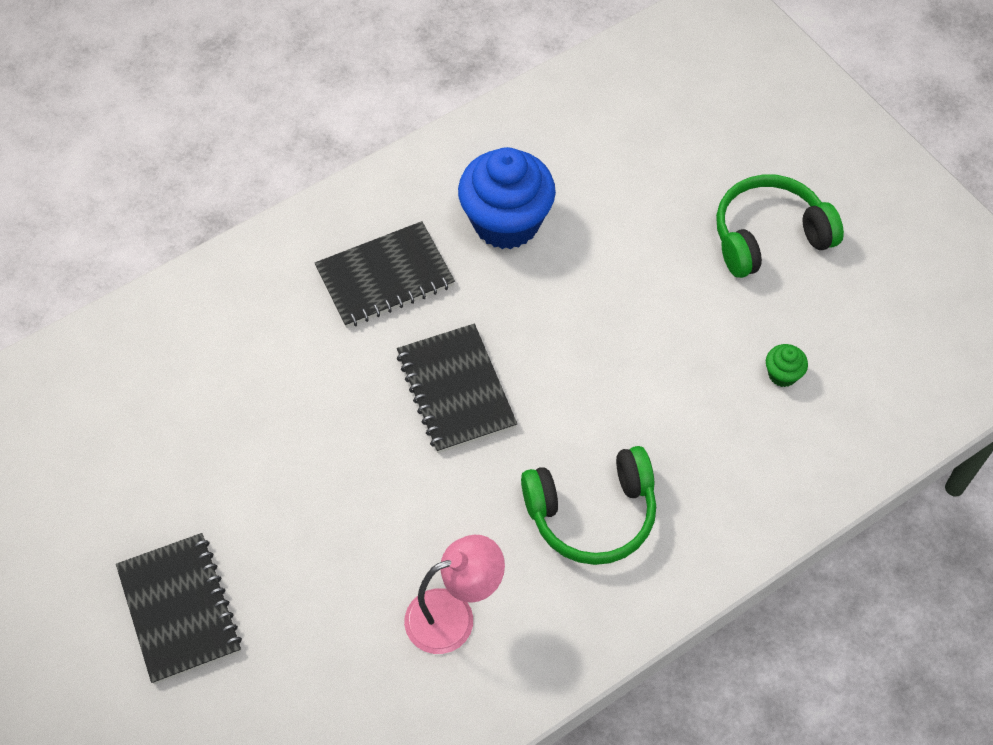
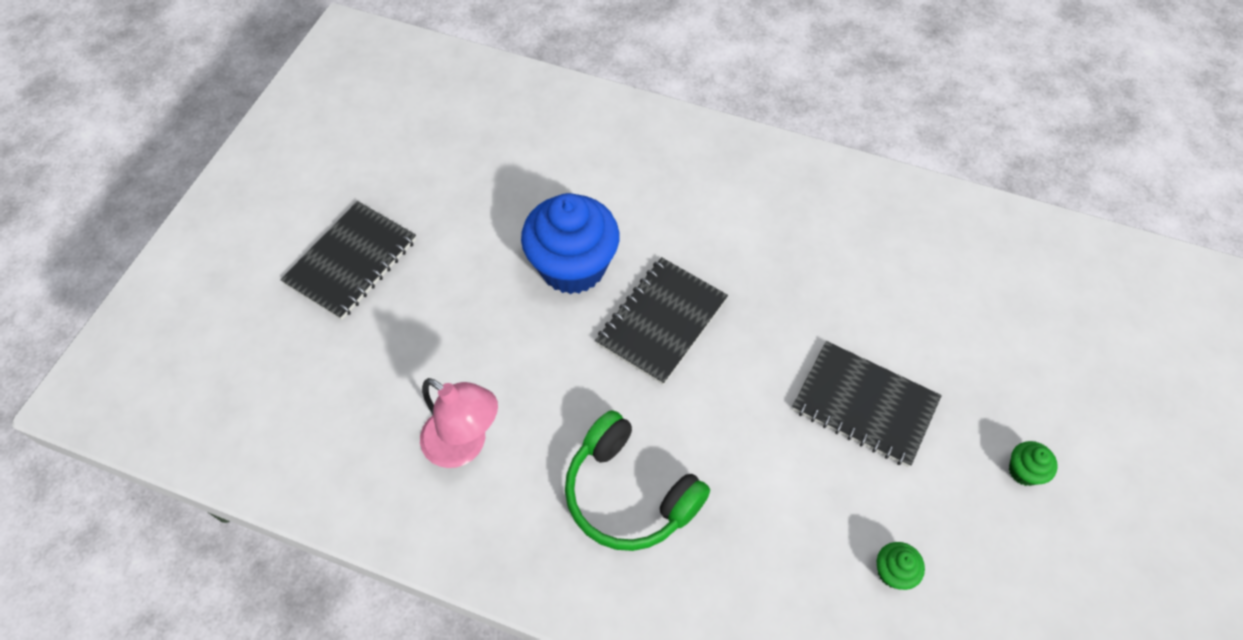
camera: 55 degrees right, 0 degrees up
black notebook [315,221,455,328] -> black notebook moved to [792,341,942,467]
blue cupcake [458,147,556,249] -> blue cupcake moved to [521,193,619,294]
green headphones [716,174,844,278] -> green cupcake [1009,441,1058,486]

